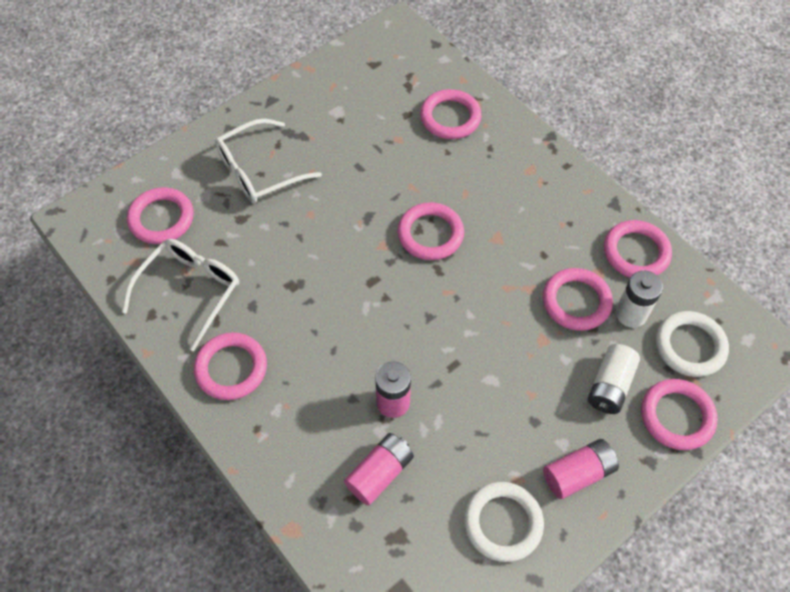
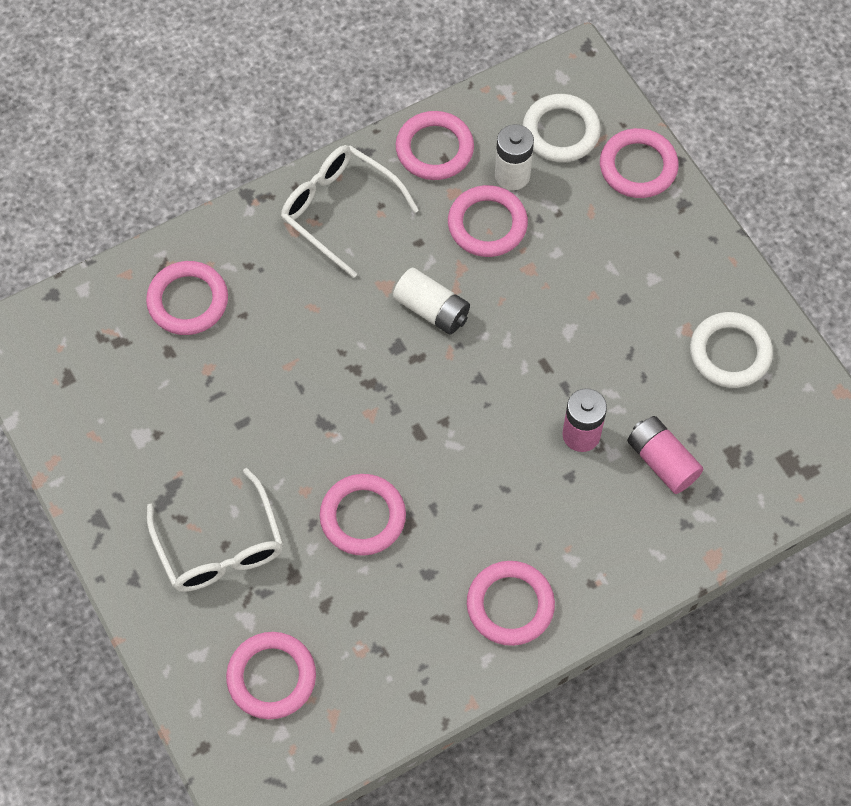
camera: 80 degrees left, 5 degrees up
white glasses [122,239,239,351] -> white glasses moved to [281,145,419,278]
pink ring [397,202,464,260] -> pink ring moved to [320,474,406,556]
pink battery [543,439,619,499] -> none
white battery [588,344,640,414] -> white battery moved to [393,268,470,334]

